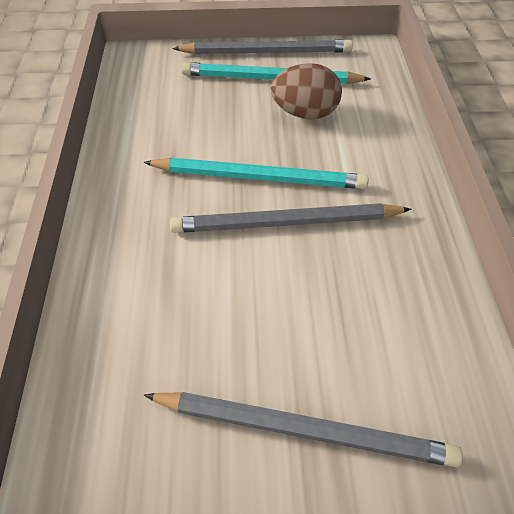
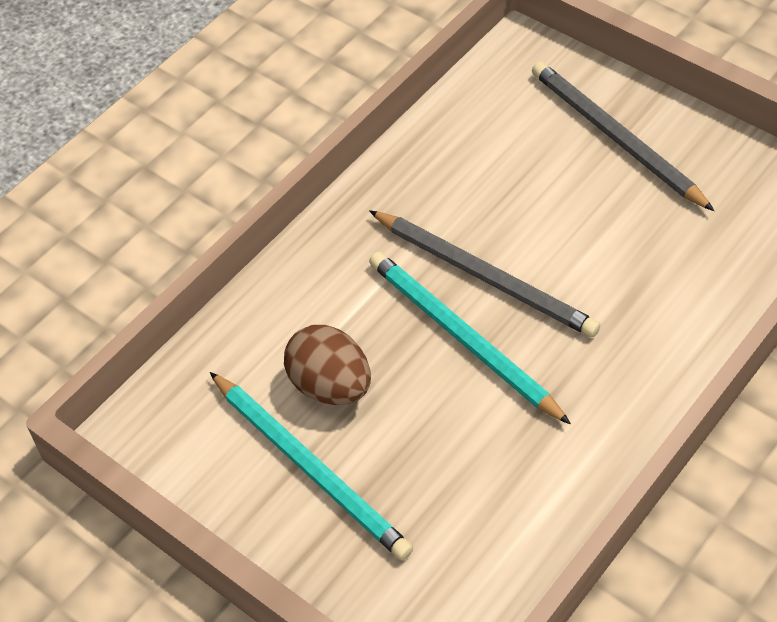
camera: 135 degrees left, 0 degrees up
grey pencil [172,39,353,54] -> none

